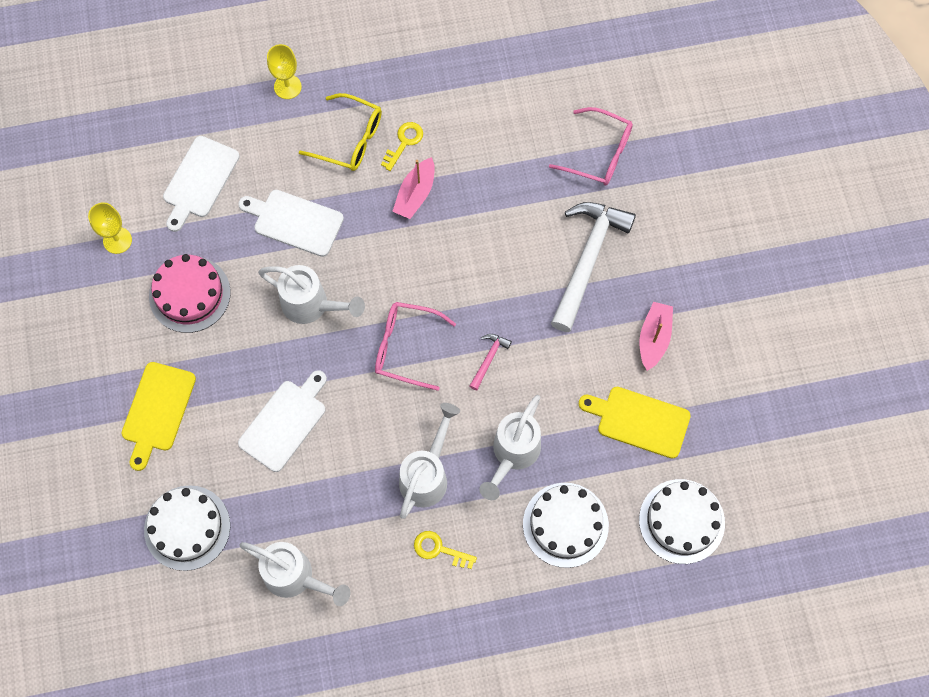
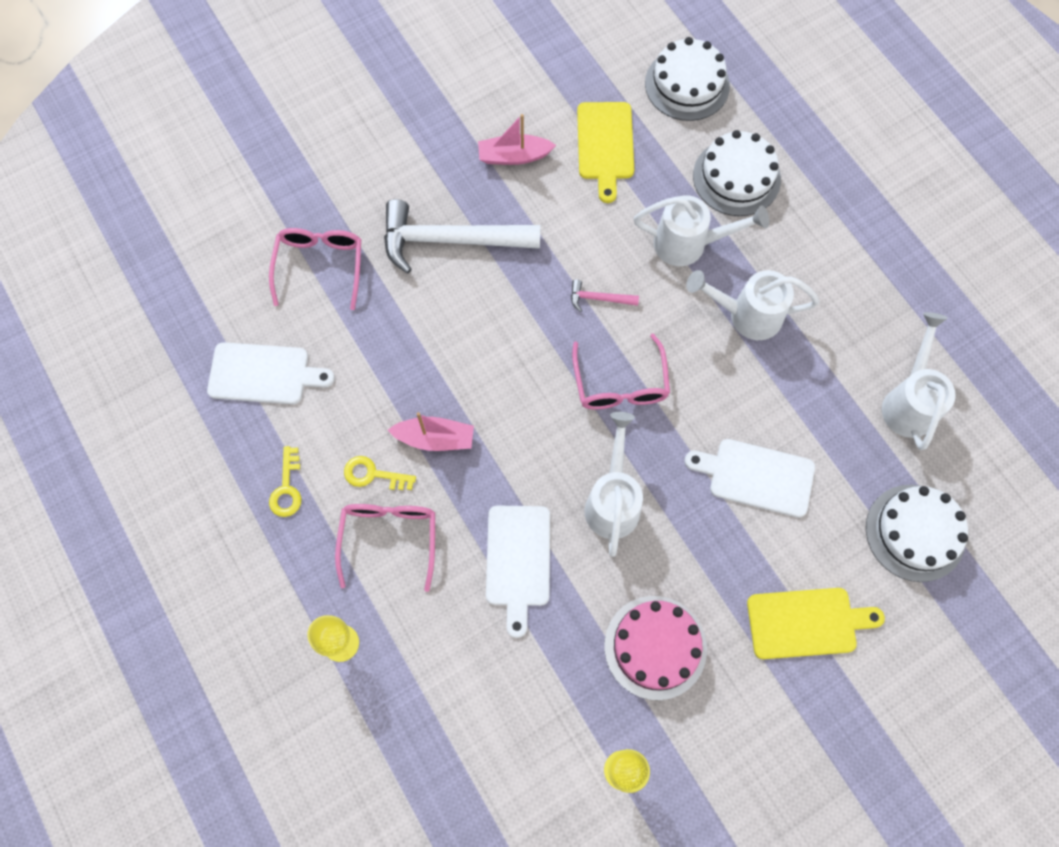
camera: 110 degrees left, 0 degrees up
white cutting board [163,136,240,232] -> white cutting board moved to [207,342,335,404]
yellow glasses [299,93,382,171] -> pink glasses [335,504,435,592]
yellow key [414,531,477,569] -> yellow key moved to [269,446,301,517]

